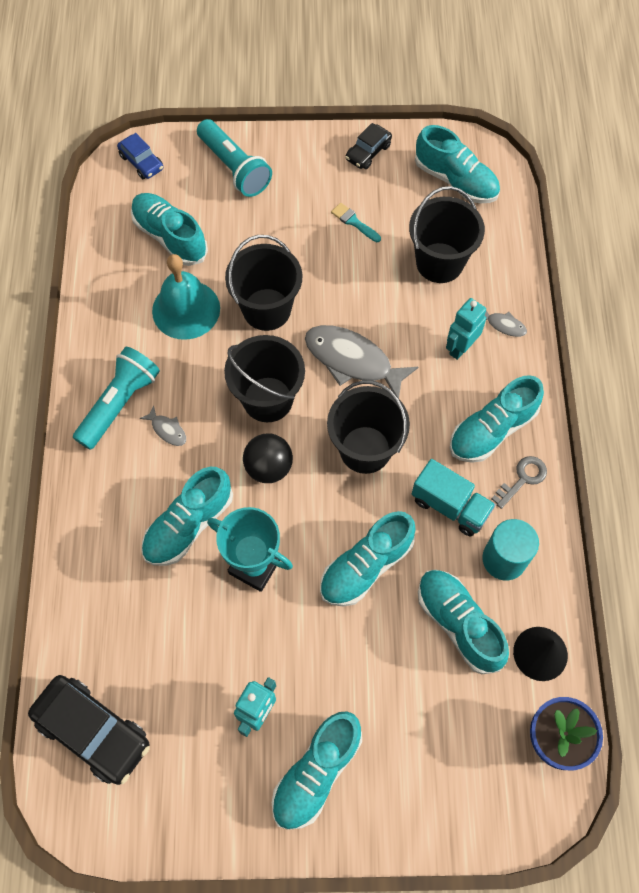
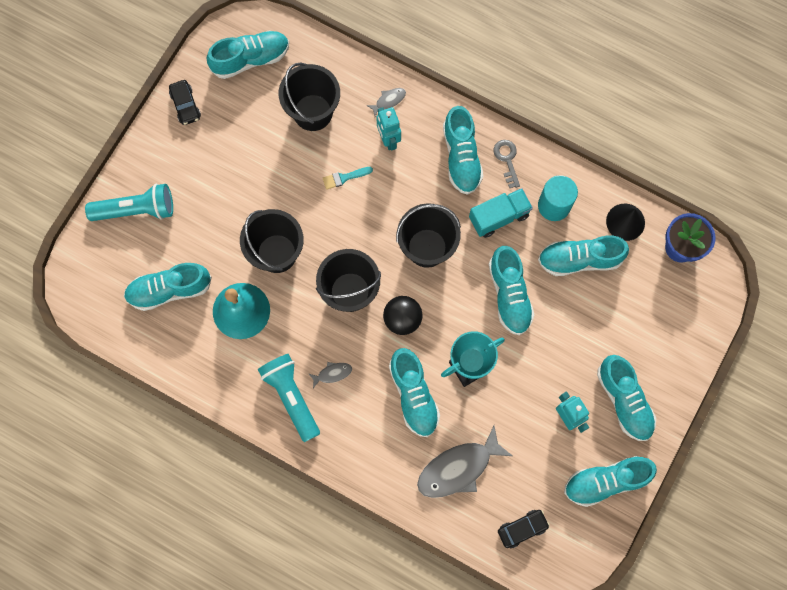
camera: 60 degrees left, 10 degrees up
black car [28,675,150,785] -> black car [498,510,550,548], size x0.55
blue car [117,133,163,179] -> none
grey fish [305,325,418,398] -> grey fish moved to [417,426,513,498]
turquoise brush [331,203,381,242] -> turquoise brush moved to [323,167,373,190]
none -> turquoise shoe [564,456,657,507]

